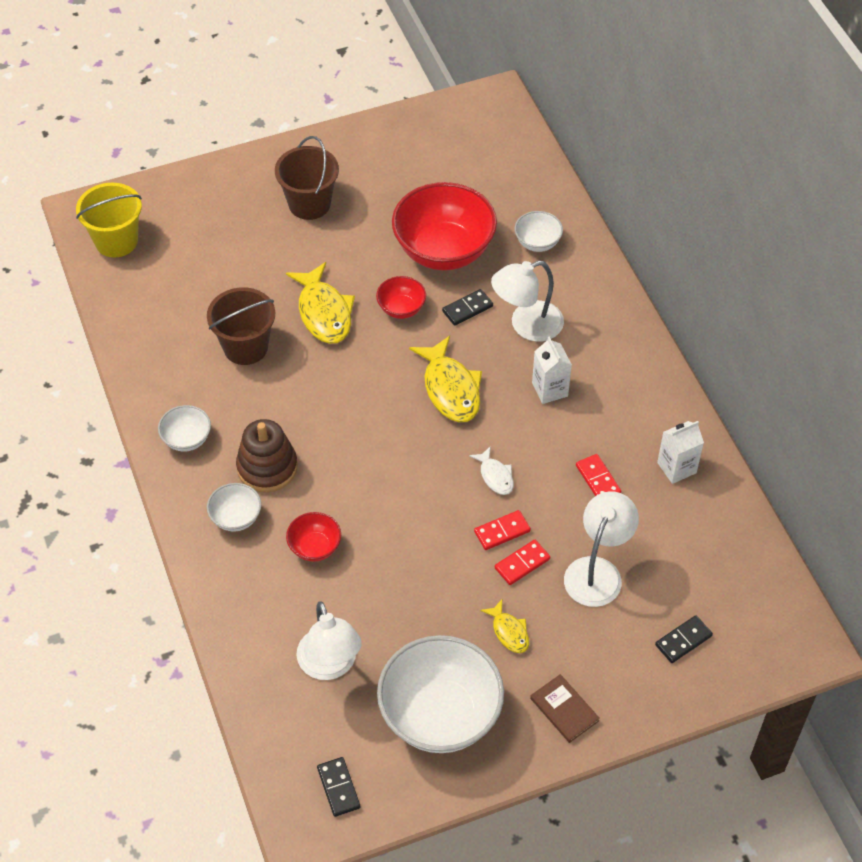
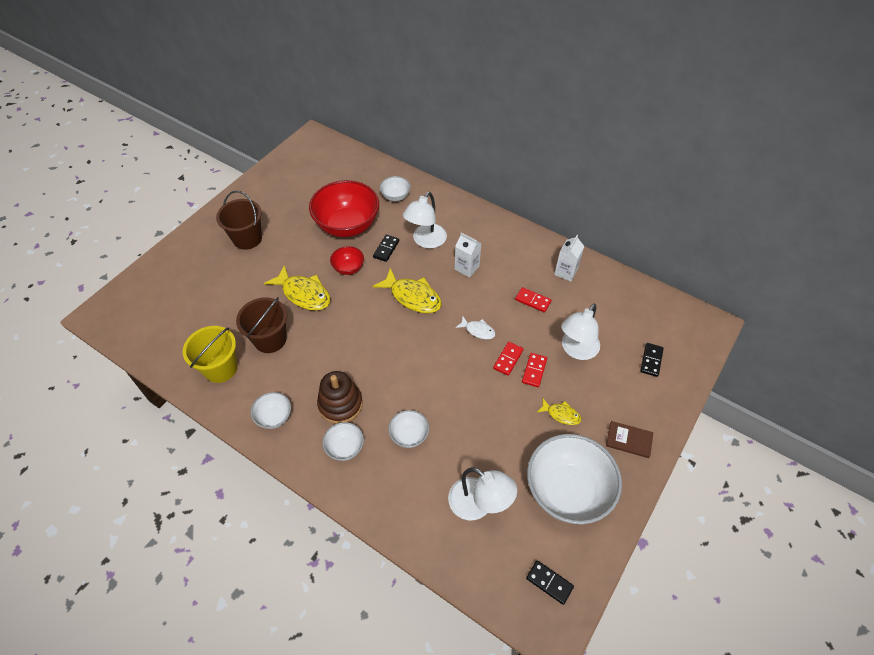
camera: 35 degrees left, 0 degrees up
yellow bucket [76,183,142,258] -> yellow bucket moved to [183,326,238,383]
red bowl [286,512,341,562] -> white bowl [388,410,429,448]
white lamp [564,491,639,607] -> white lamp turned 135 degrees counterclockwise [561,304,600,360]

